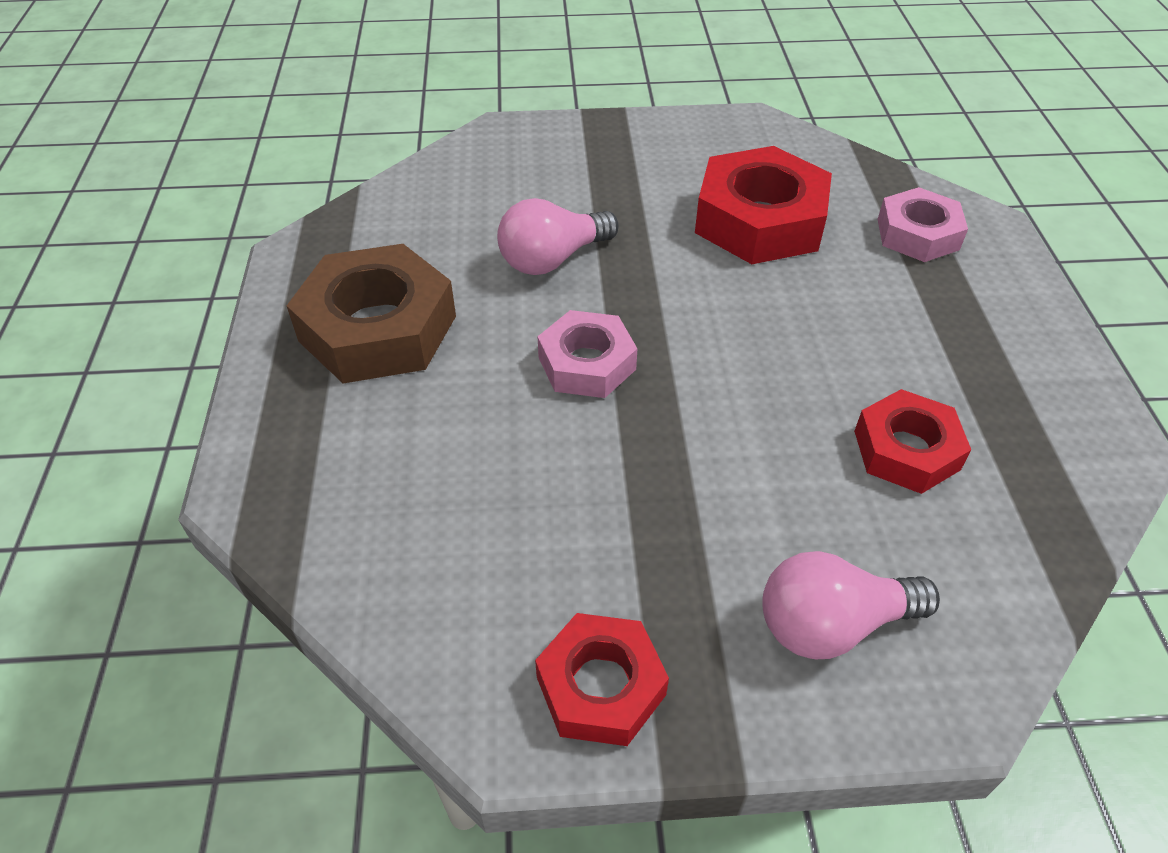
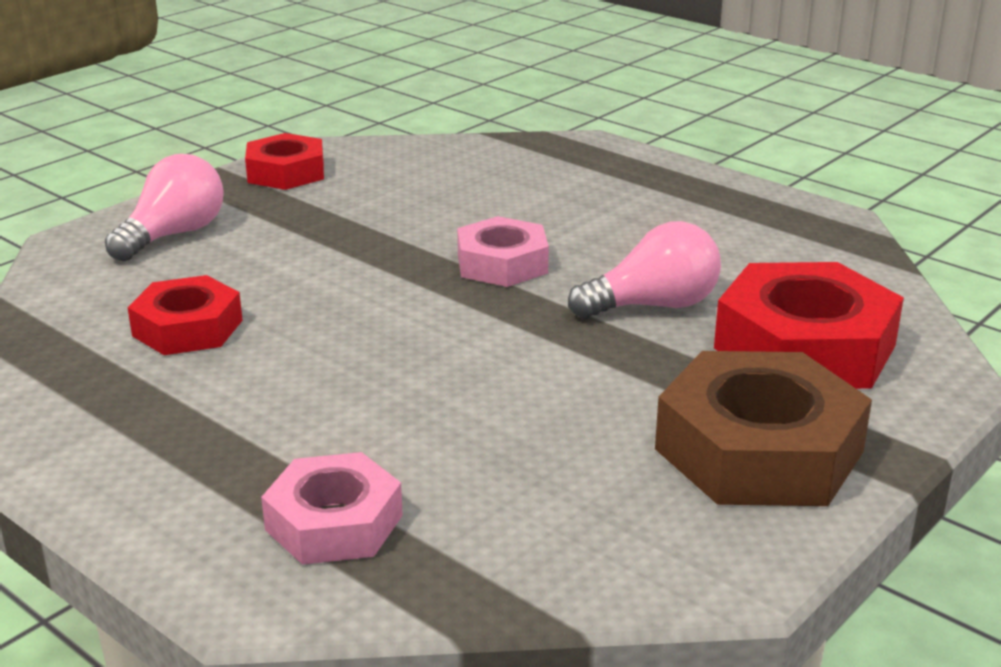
camera: 135 degrees right, 20 degrees down
brown nut [287,244,456,384] -> brown nut moved to [655,351,872,506]
pink light bulb [497,198,619,275] -> pink light bulb turned 60 degrees clockwise [568,221,721,319]
red nut [695,146,832,264] -> red nut moved to [714,262,904,389]

